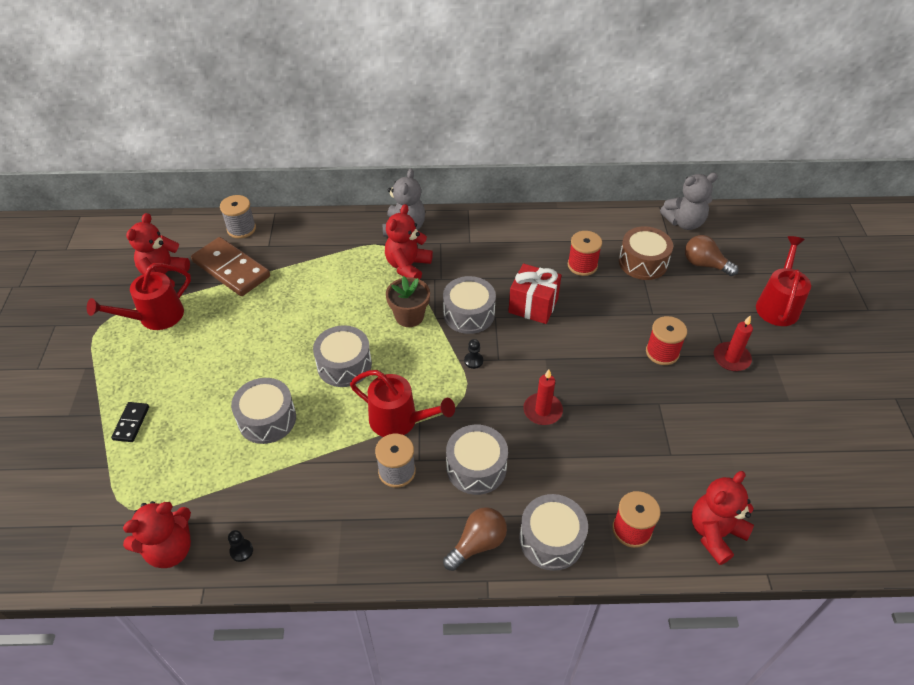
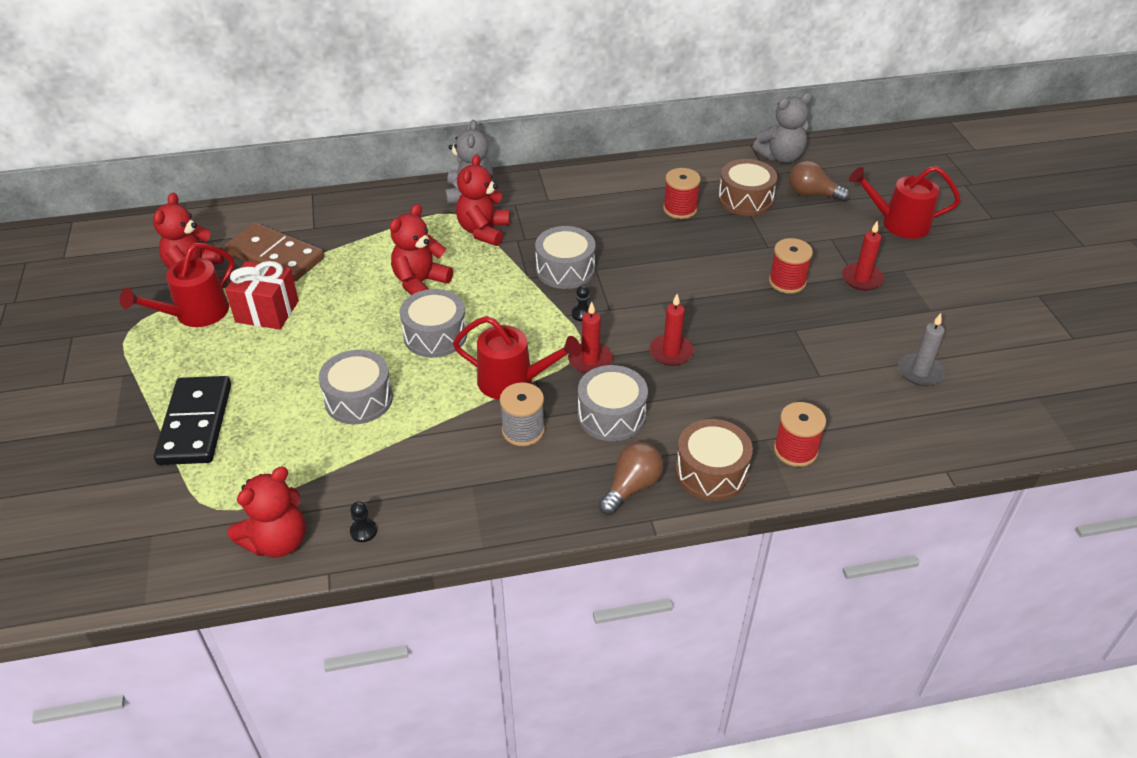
camera: 10 degrees left, 5 degrees down
black domino [111,402,149,442] -> black domino [154,376,231,465], size x2.07
grey spool [220,195,256,239] -> none
brown flower pot [386,276,430,327] -> none
red gift [508,264,562,324] -> red gift moved to [225,261,299,330]
grey drum [519,494,588,571] -> brown drum [675,419,753,501]
red teddy bear [691,471,754,565] -> red teddy bear moved to [390,204,453,295]
red watering can [756,236,811,326] -> red watering can turned 90 degrees counterclockwise [849,166,961,239]
none -> red candle [568,302,613,374]
none -> grey candle [898,313,945,386]

